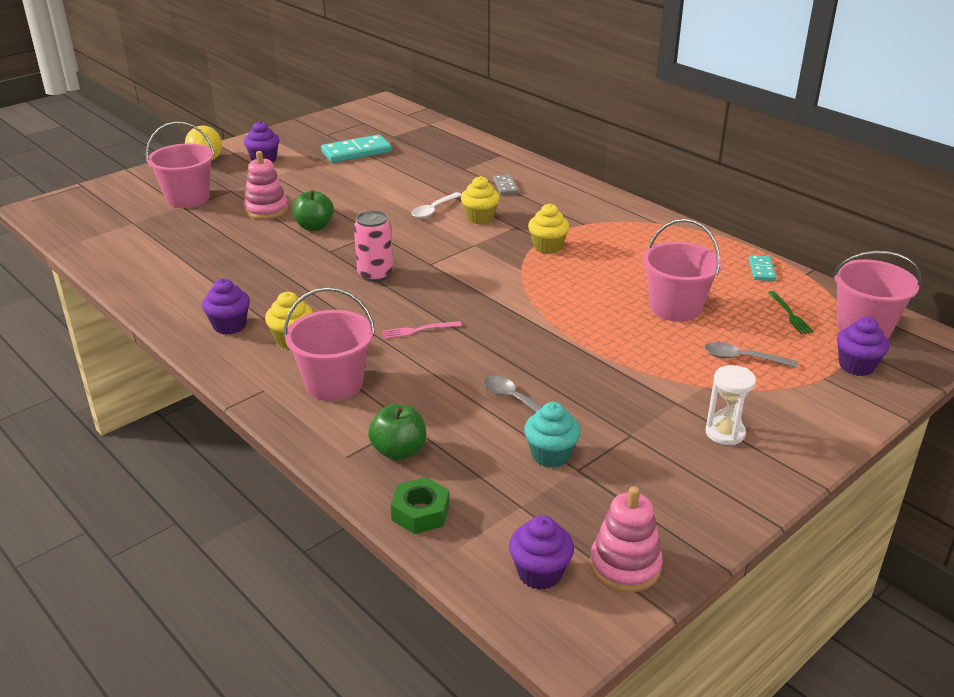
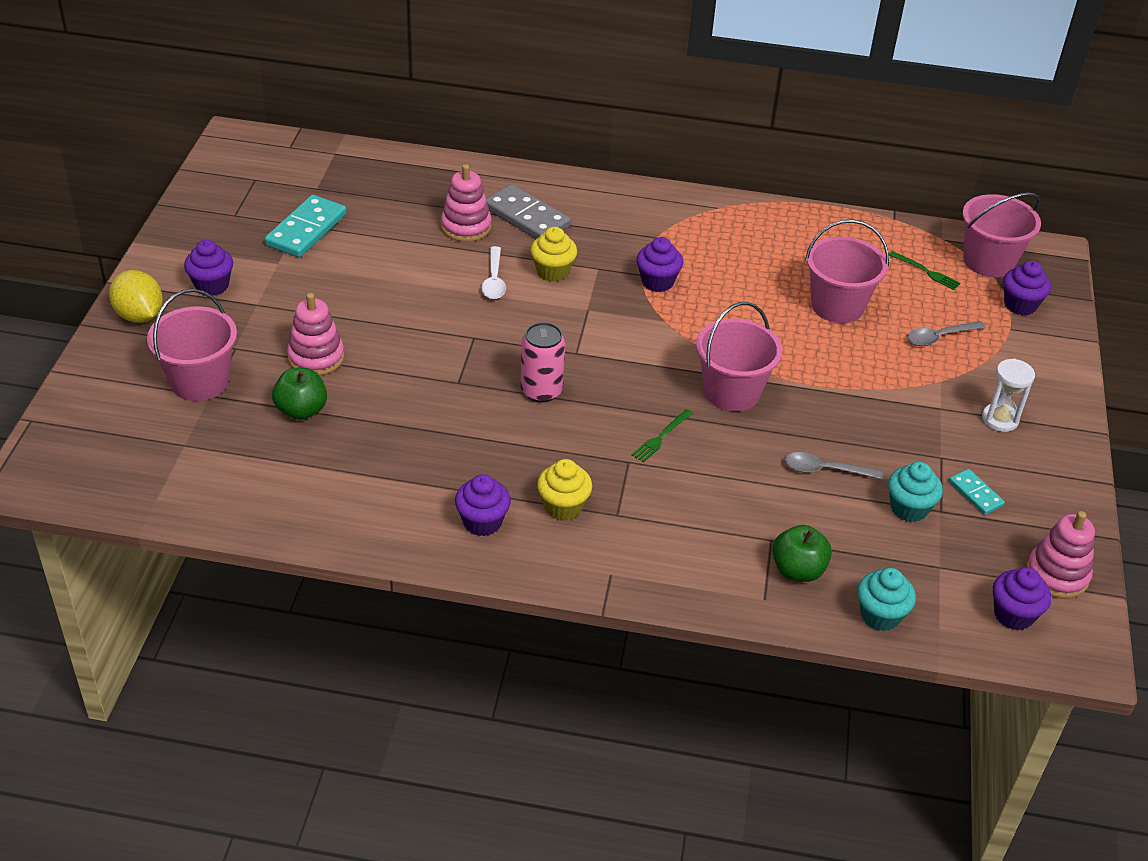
camera: 40 degrees left, 10 degrees up
pink bucket [284,287,375,401] -> pink bucket moved to [696,302,783,411]
green apple [292,190,334,231] -> green apple moved to [272,368,327,420]
pink fork [382,321,462,339] -> green fork [632,409,693,462]
green nut [391,477,449,534] -> turquoise cupcake [857,568,916,631]
grey domino [493,174,518,195] -> grey domino [486,184,571,239], size x1.86
yellow cupcake [528,204,570,254] -> purple cupcake [636,237,683,292]
turquoise domino [749,255,776,281] -> turquoise domino moved to [949,469,1005,515]
none -> pink stacking toy [441,164,492,242]

